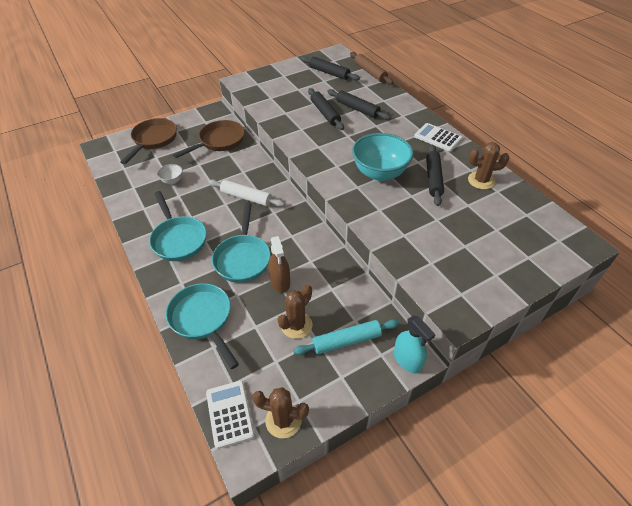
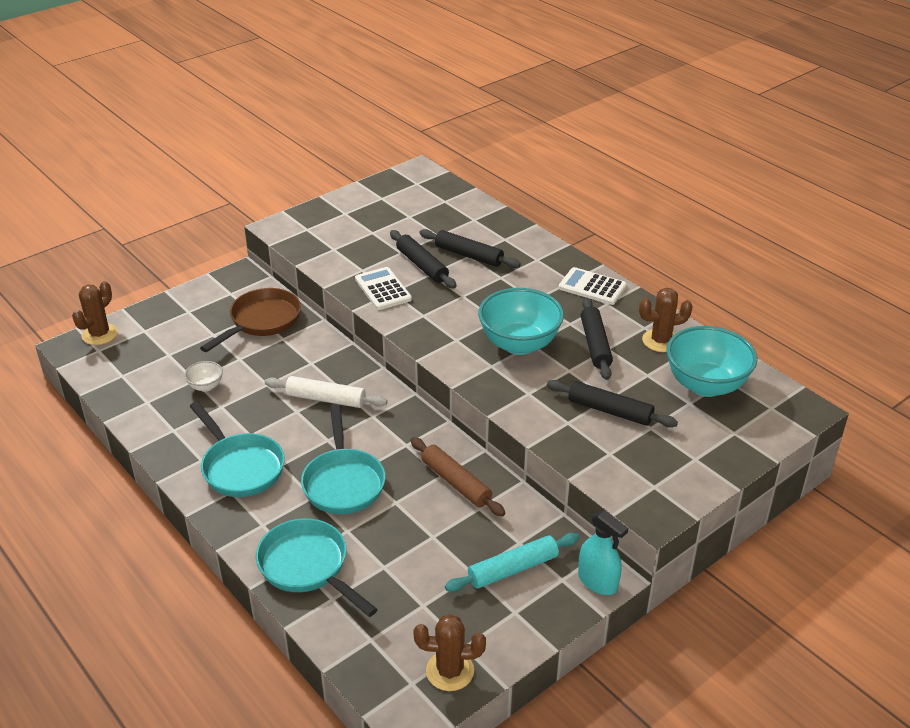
camera: 10 degrees left, 10 degrees down
brown pan [121,118,177,164] -> none
white calculator [206,381,255,449] -> white calculator moved to [355,267,412,310]
brown spray bottle [268,236,290,293] -> none
brown cactus [278,284,312,339] -> brown cactus moved to [72,281,118,345]
black rolling pin [301,56,360,81] -> black rolling pin moved to [547,380,678,427]
brown rolling pin [350,52,393,85] -> brown rolling pin moved to [410,437,505,517]
none -> turquoise bowl [667,326,757,397]

